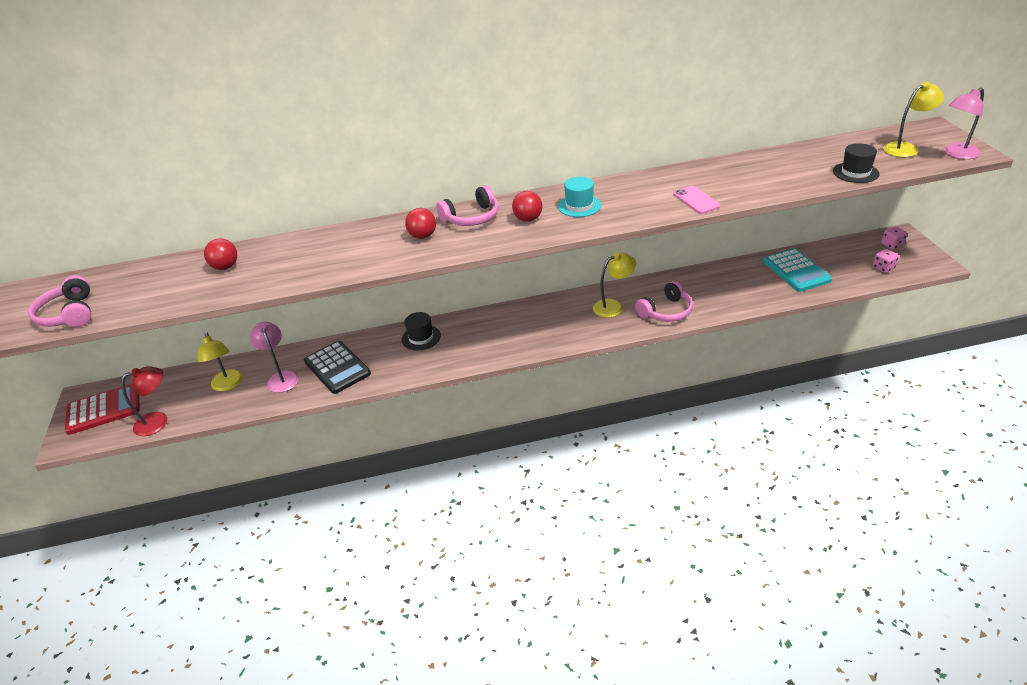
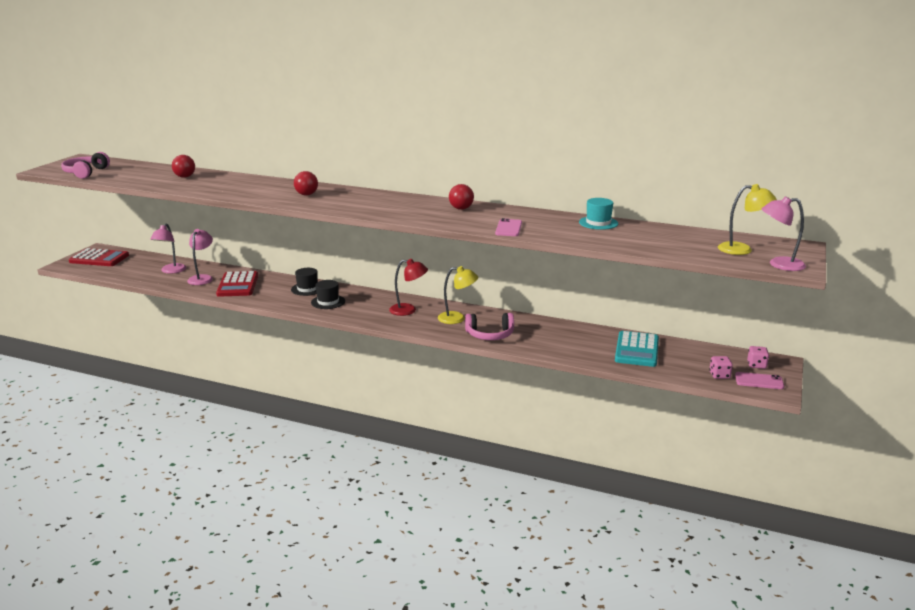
camera: 30 degrees right, 15 degrees down
red lamp [122,366,167,436] -> red lamp moved to [389,259,428,316]
yellow lamp [198,332,243,391] -> pink lamp [150,224,186,274]
black calculator [304,341,371,394] -> red calculator [216,271,258,297]
pink headphones [436,185,499,226] -> none
red ball [512,191,542,222] -> red ball moved to [449,184,474,210]
turquoise hat [558,177,602,217] -> turquoise hat moved to [579,198,618,230]
black hat [833,143,880,183] -> black hat moved to [311,280,345,309]
none -> pink phone [735,372,784,389]

